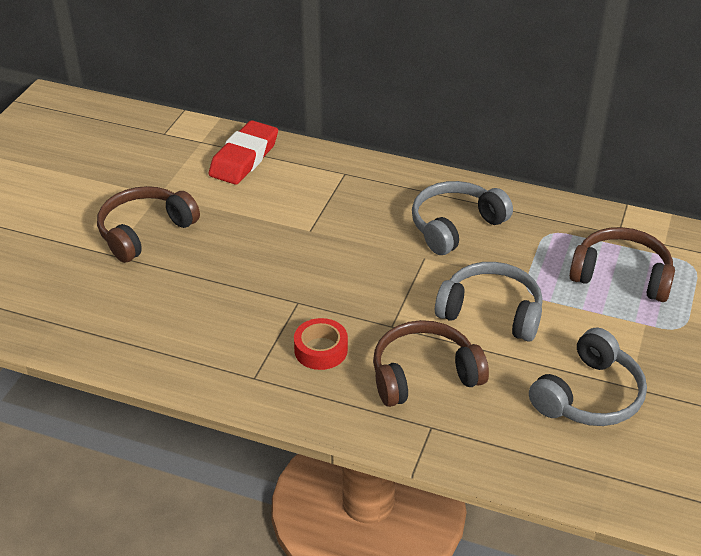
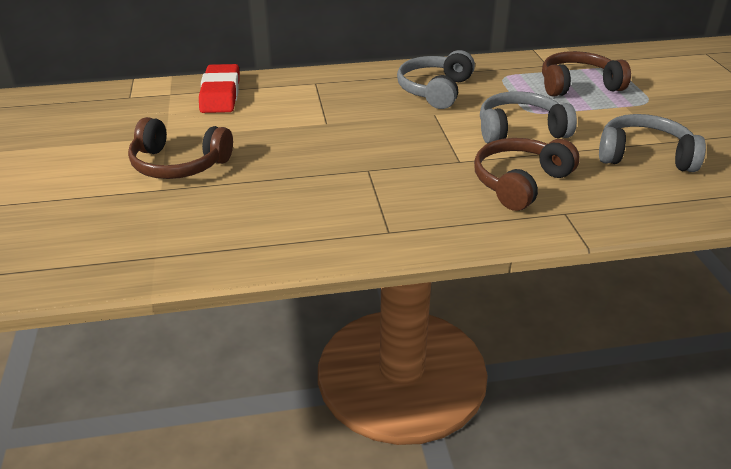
camera: 30 degrees left, 5 degrees down
brown headphones [97,186,200,263] -> brown headphones turned 90 degrees counterclockwise [128,117,233,179]
red tape [294,318,348,370] -> none
grey headphones [529,327,647,426] -> grey headphones turned 90 degrees counterclockwise [599,114,706,172]

